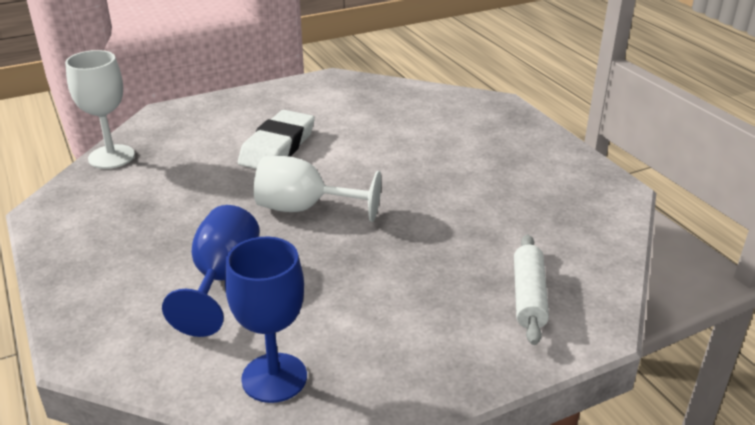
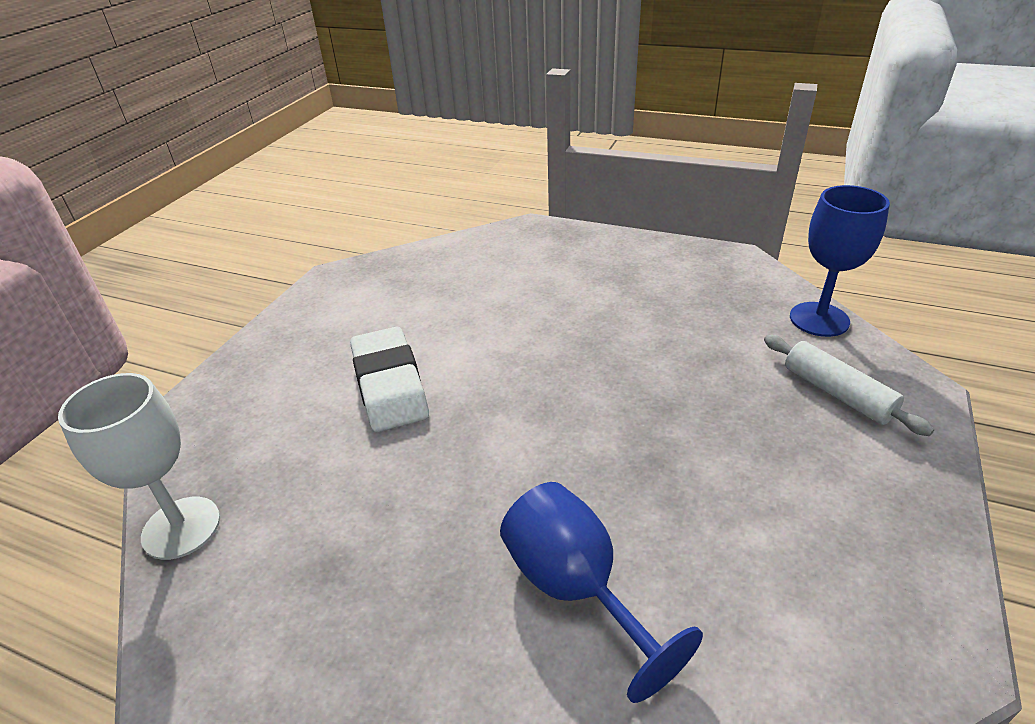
camera: 40 degrees left, 5 degrees up
blue goblet [225,237,307,403] -> blue goblet moved to [790,185,890,337]
white goblet [254,156,381,222] -> none

